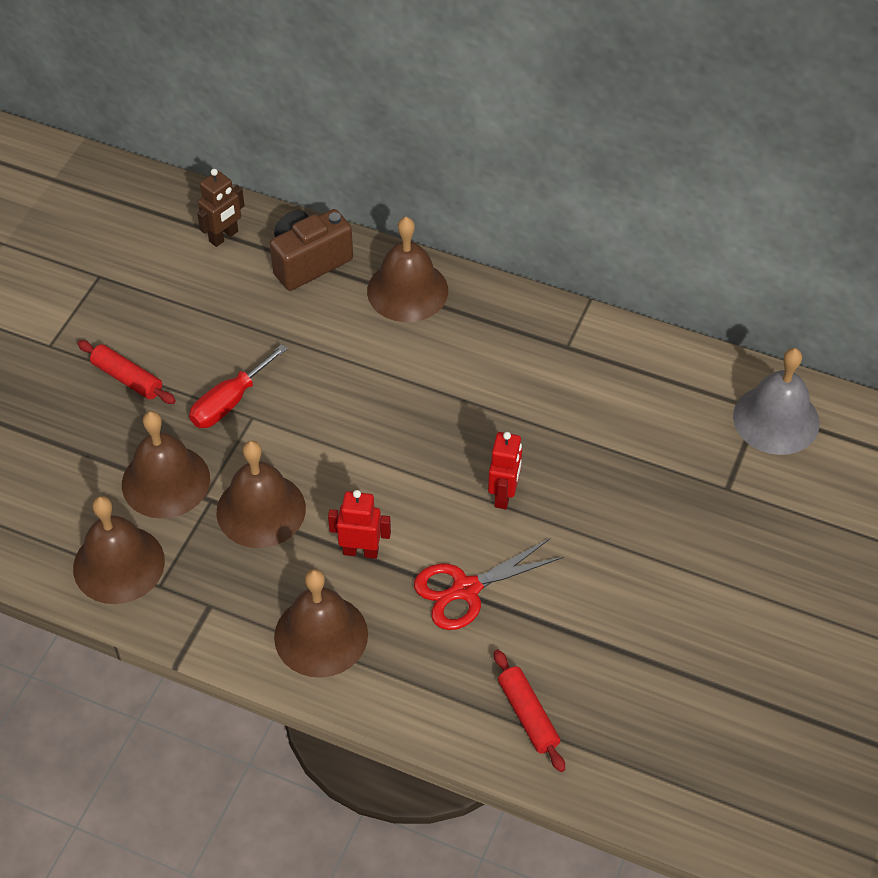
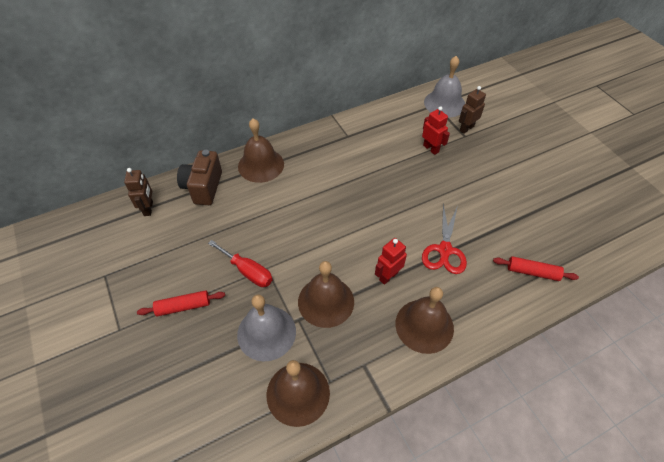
camera: 50 degrees left, 0 degrees up
brown bell [122,411,210,519] -> grey bell [237,294,296,362]
red screwdriver [189,344,287,428] -> red screwdriver turned 45 degrees counterclockwise [208,240,272,287]
red robot [488,432,522,509] -> red robot moved to [422,106,450,155]
none -> brown robot [459,86,486,134]

